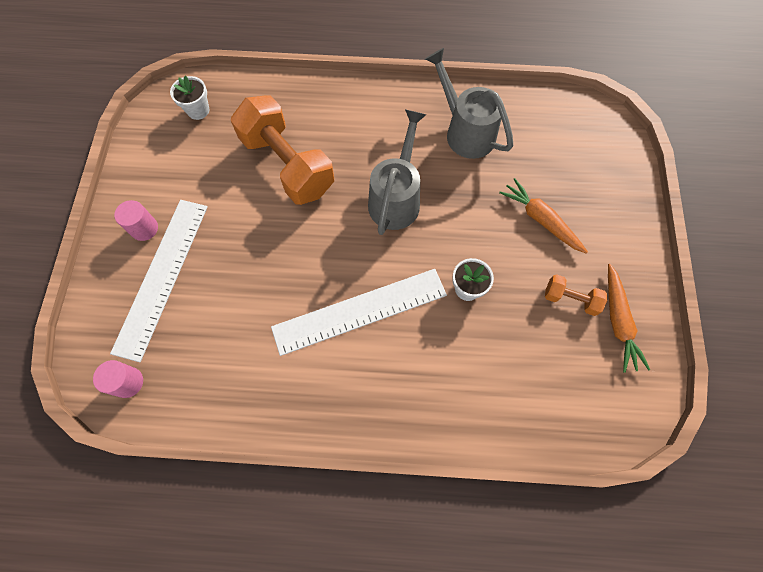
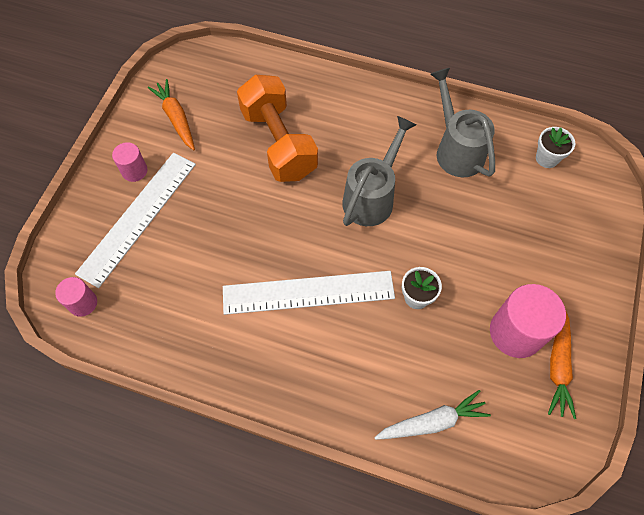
camera: 15 degrees right, 5 degrees down
white flower pot [170,76,209,120] -> white flower pot moved to [536,127,575,168]
orange carrot [499,178,588,254] -> orange carrot moved to [148,79,195,150]
orange dumbbell [545,274,607,316] -> pink cylinder [490,284,566,358]
none -> white carrot [374,390,491,440]

